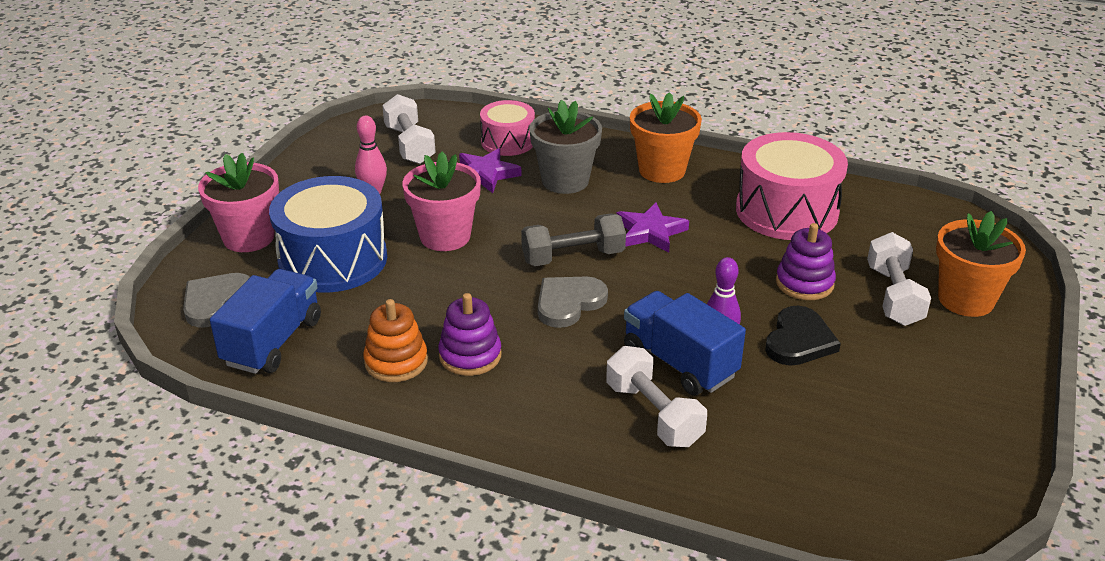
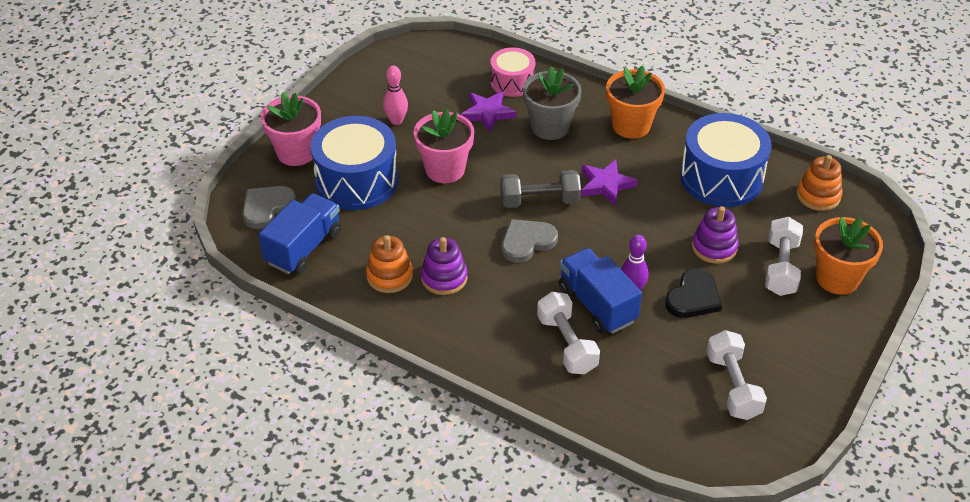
camera: 10 degrees right, 10 degrees up
white dumbbell [382,94,436,164] -> white dumbbell moved to [706,330,767,420]
pink drum [736,132,848,240] -> blue drum [680,113,772,207]
none -> orange stacking toy [797,155,843,211]

